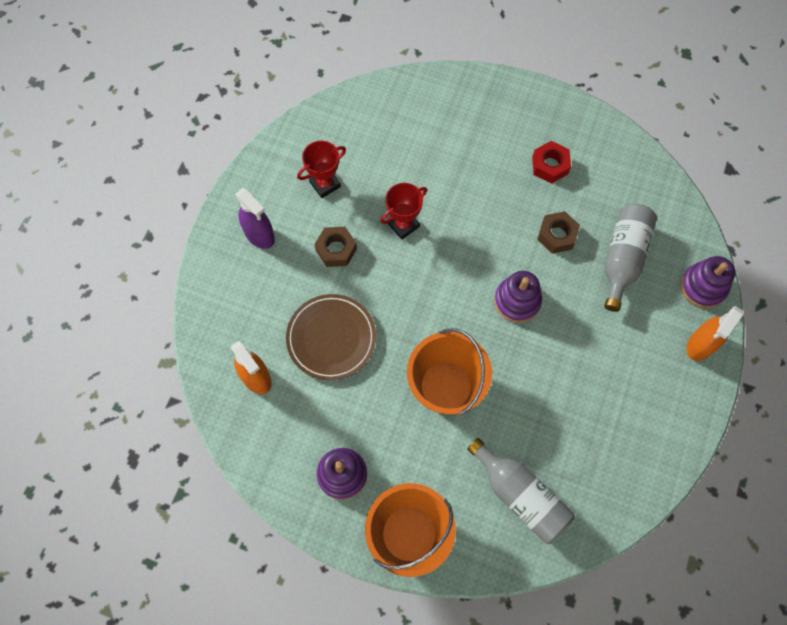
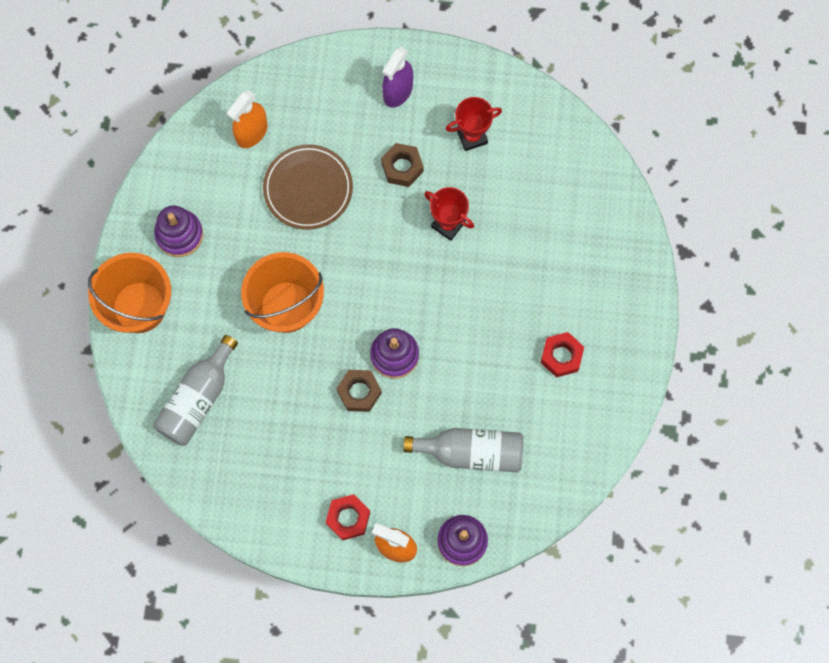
camera: 75 degrees right, 5 degrees up
red trophy [297,141,346,198] -> red trophy turned 60 degrees counterclockwise [446,97,502,151]
brown nut [537,211,580,254] -> brown nut moved to [337,370,382,412]
none -> red nut [326,494,370,541]

